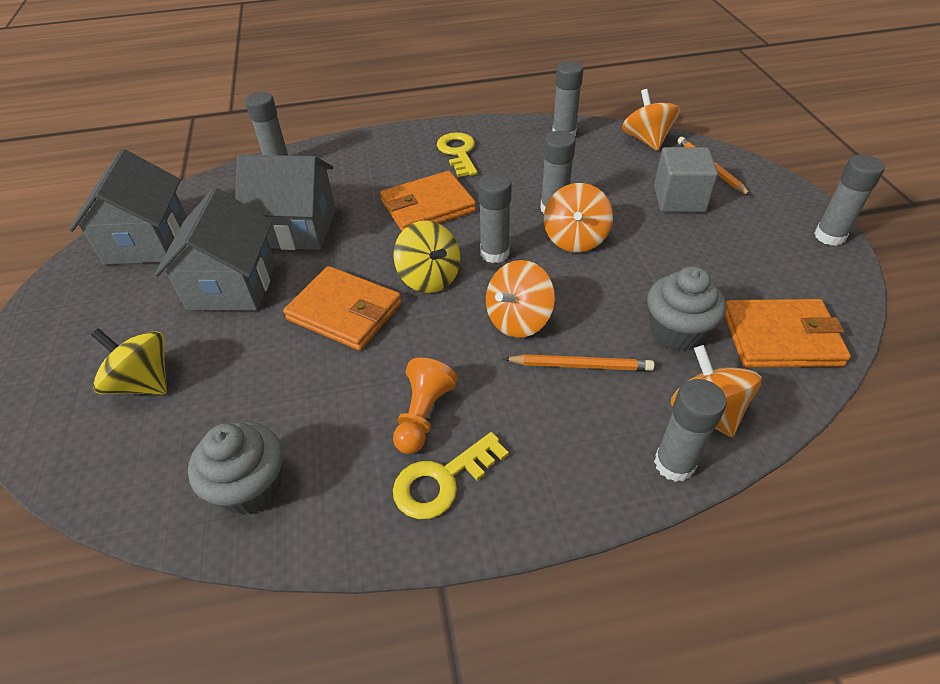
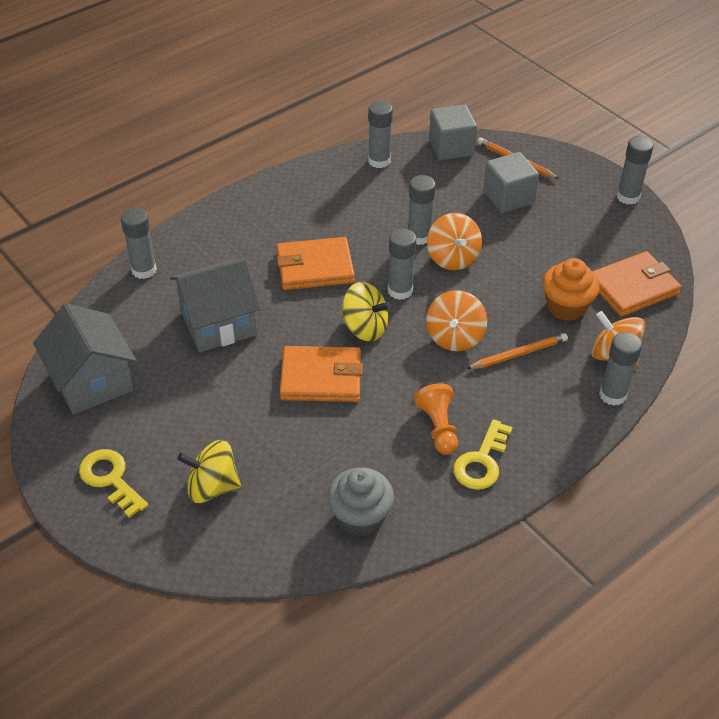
camera: 30 degrees left, 0 degrees up
grey house [154,188,276,311] -> none
orange wallet [380,171,476,231] -> orange wallet turned 45 degrees clockwise [277,237,355,290]
yellow key [437,132,477,177] -> yellow key moved to [79,449,148,518]
orange spinning top [622,89,680,151] -> grey cube [429,104,477,160]
grey cupcake [647,266,726,351] -> orange cupcake [543,258,600,321]

